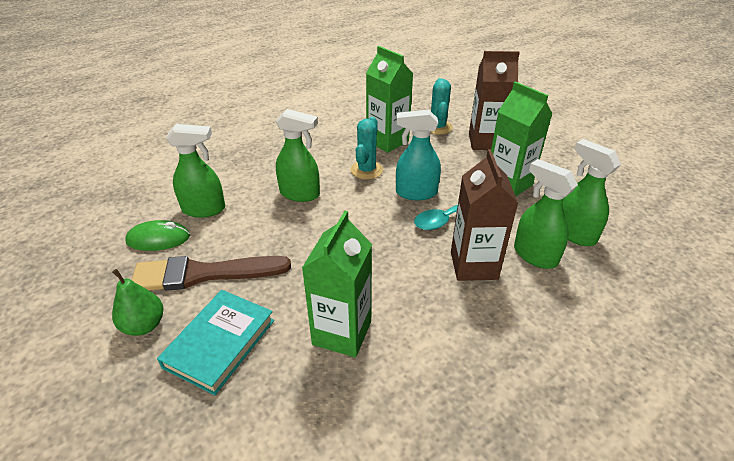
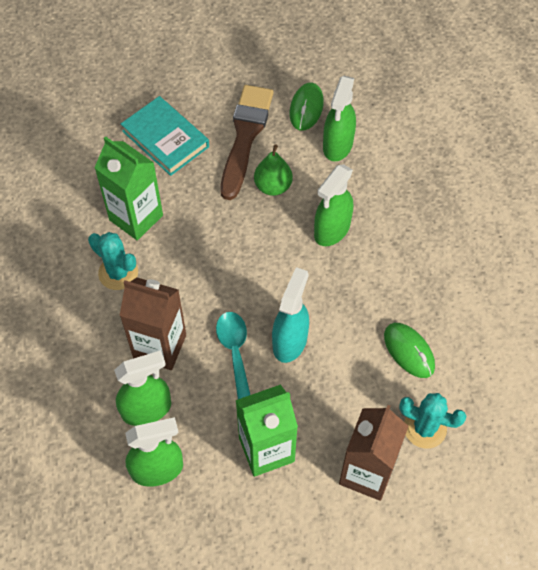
camera: 110 degrees right, 20 degrees up
green pear [112,269,163,336] -> green pear moved to [254,144,293,196]
turquoise cactus [351,117,383,180] -> turquoise cactus moved to [88,232,138,290]
green carton [366,46,413,153] -> green mouse [384,323,435,378]

